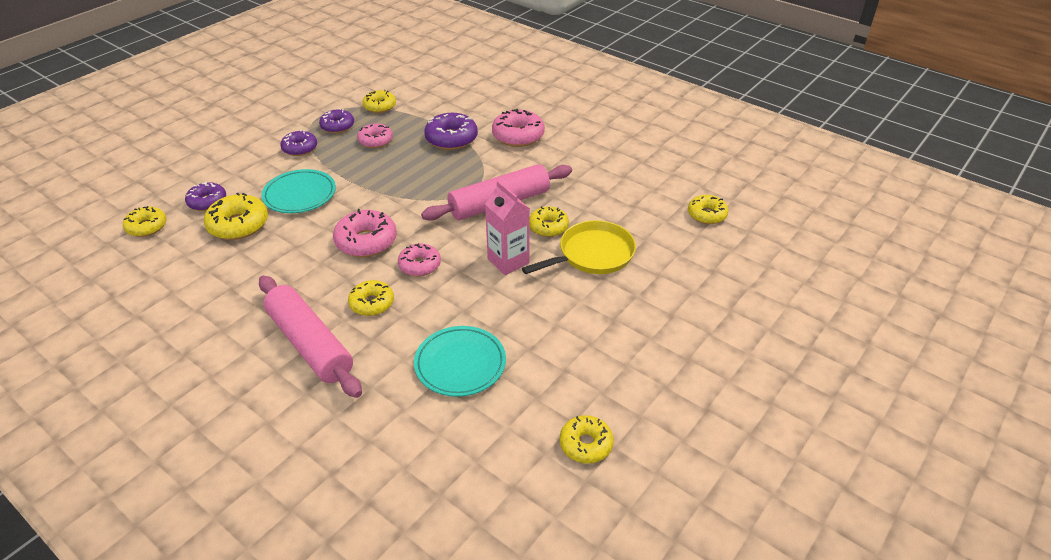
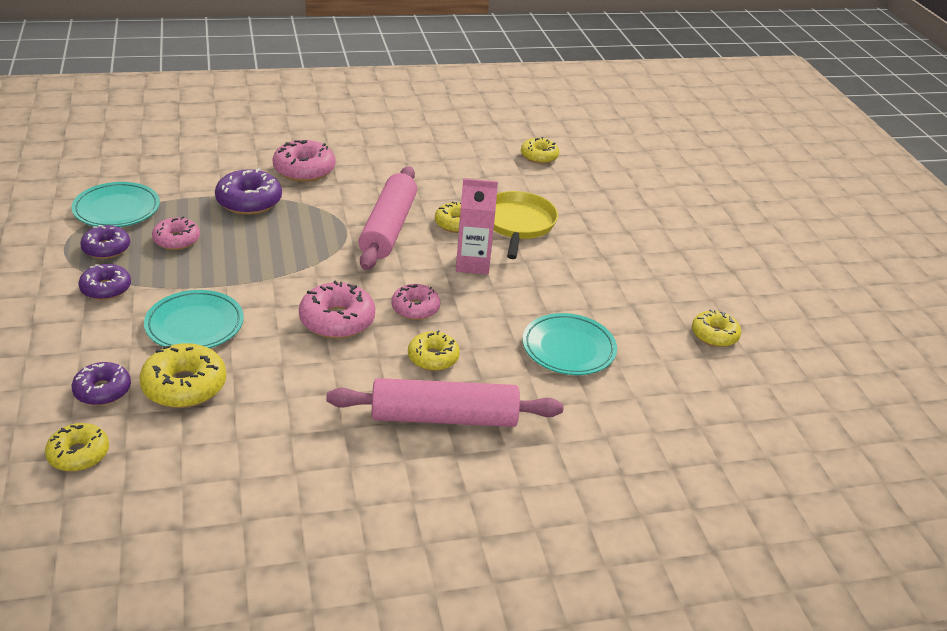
camera: 55 degrees left, 5 degrees down
yellow donut [362,90,396,113] -> turquoise plate [72,182,160,227]

